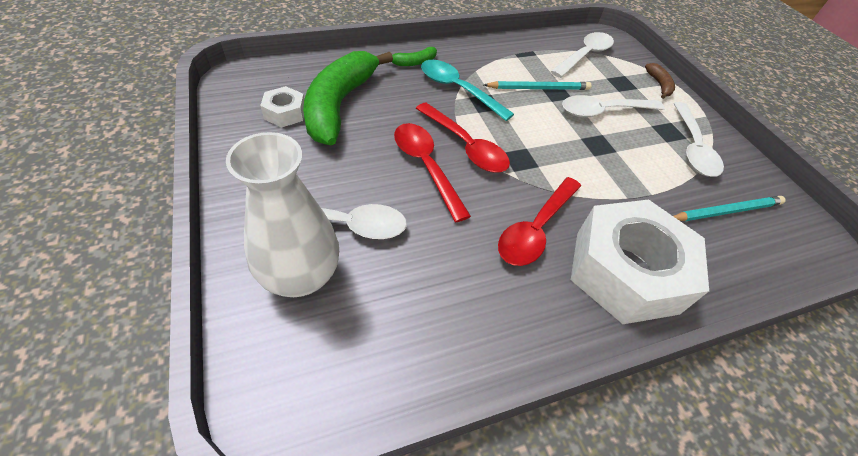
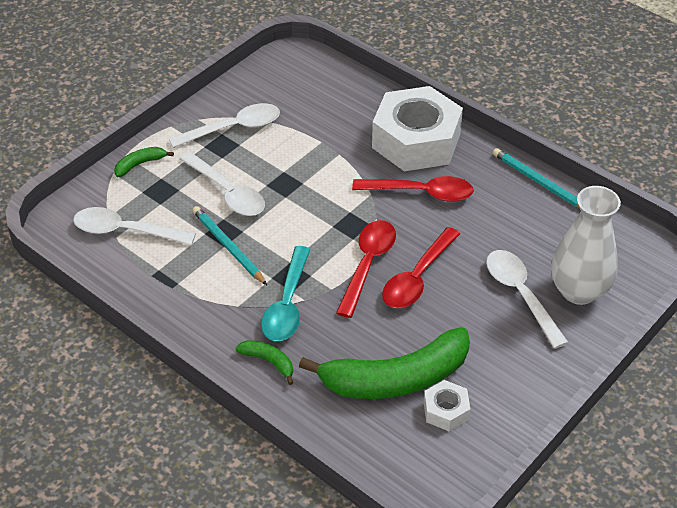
camera: 115 degrees left, 5 degrees down
brown banana [645,63,675,99] -> green banana [114,147,174,177]
turquoise pencil [673,196,785,221] -> turquoise pencil moved to [493,148,580,208]

